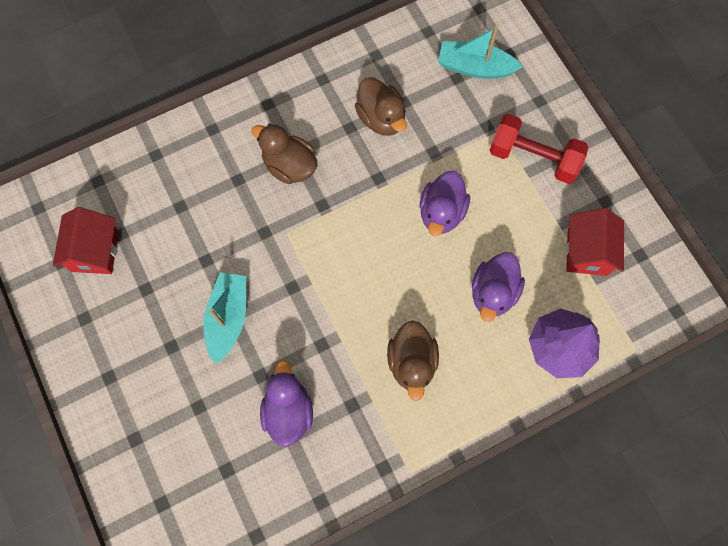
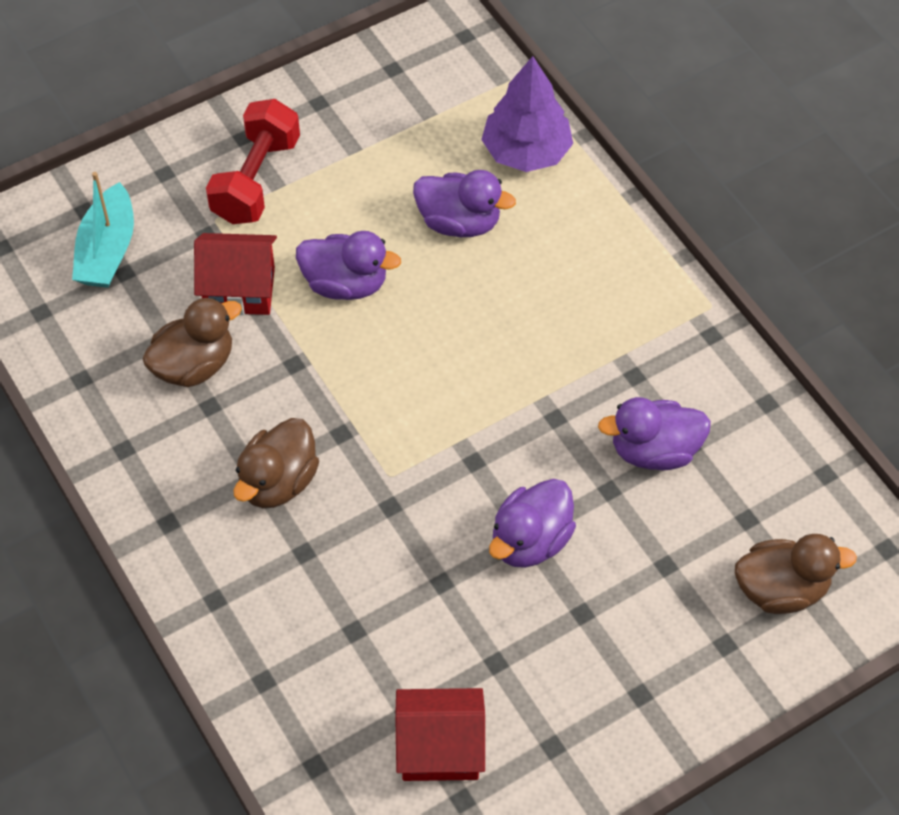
camera: 95 degrees left, 15 degrees down
turquoise boat [203,273,246,364] -> purple duck [489,479,576,568]
brown duck [387,320,439,401] -> brown duck moved to [735,534,857,614]
red house [566,208,624,276] -> red house moved to [194,233,277,315]

